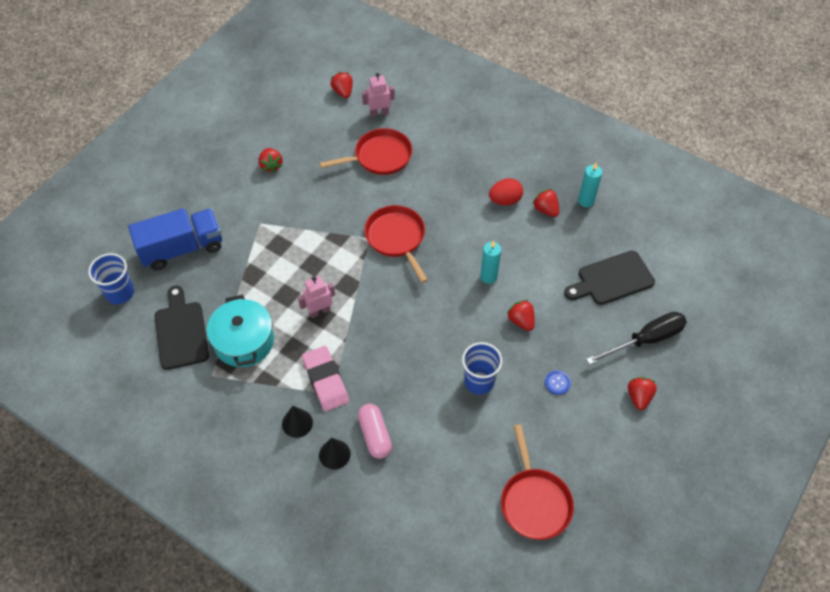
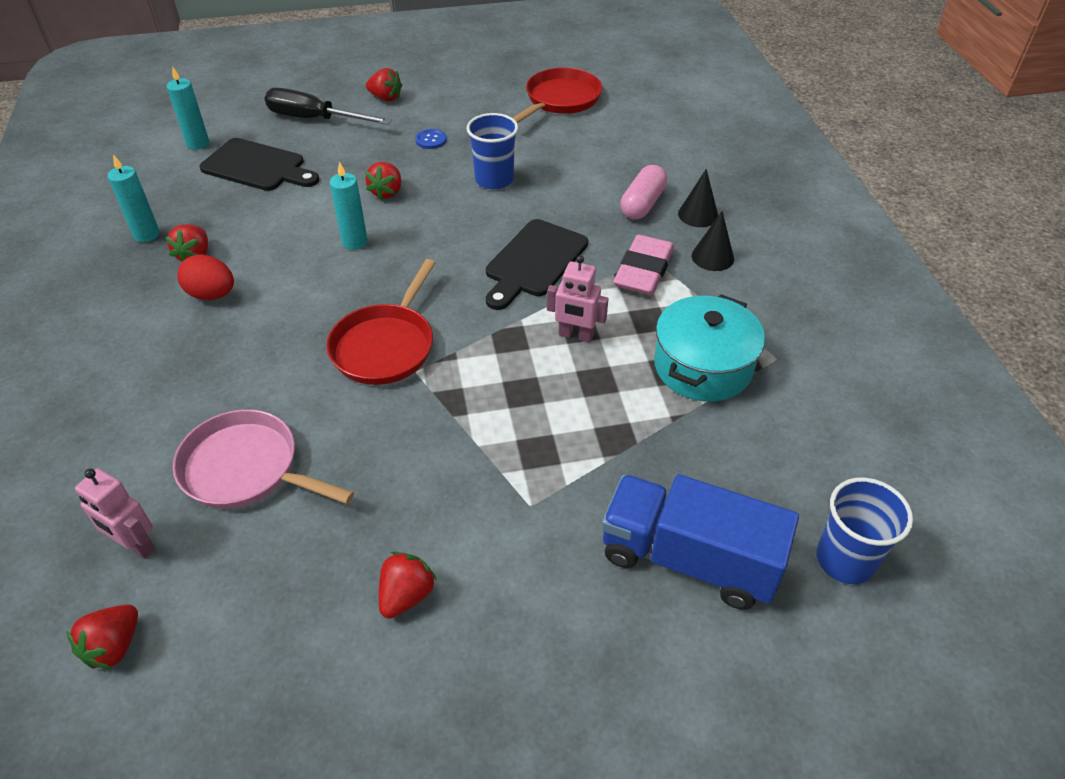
camera: 135 degrees left, 10 degrees down
black cutting board [155,286,209,370] -> black cutting board moved to [486,219,588,310]
red pan [319,128,412,175] -> pink pan [173,409,354,509]
red strawberry [628,377,657,410] -> red strawberry turned 120 degrees counterclockwise [366,68,402,102]
none -> turquoise candle [167,67,209,150]

